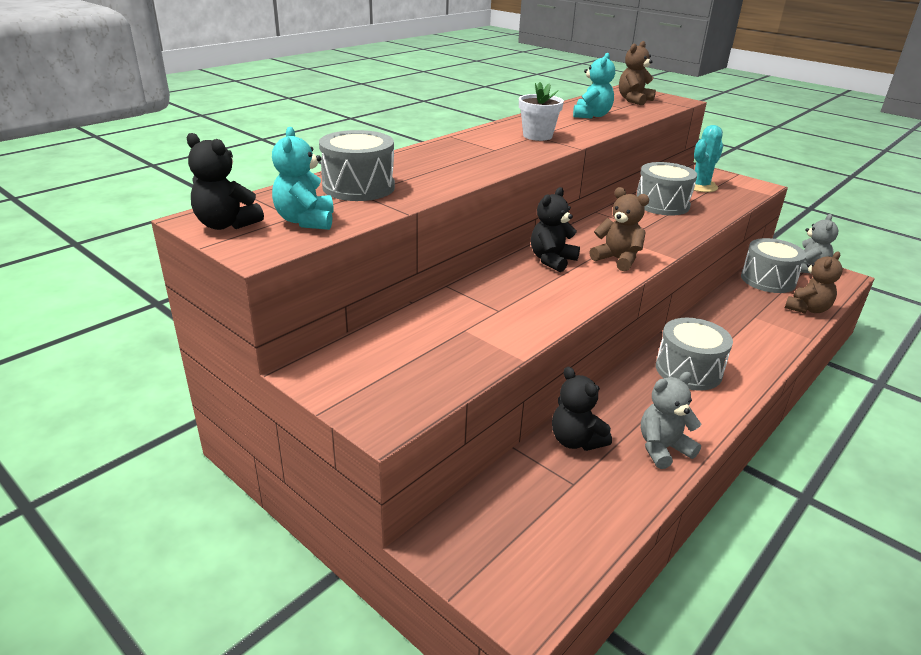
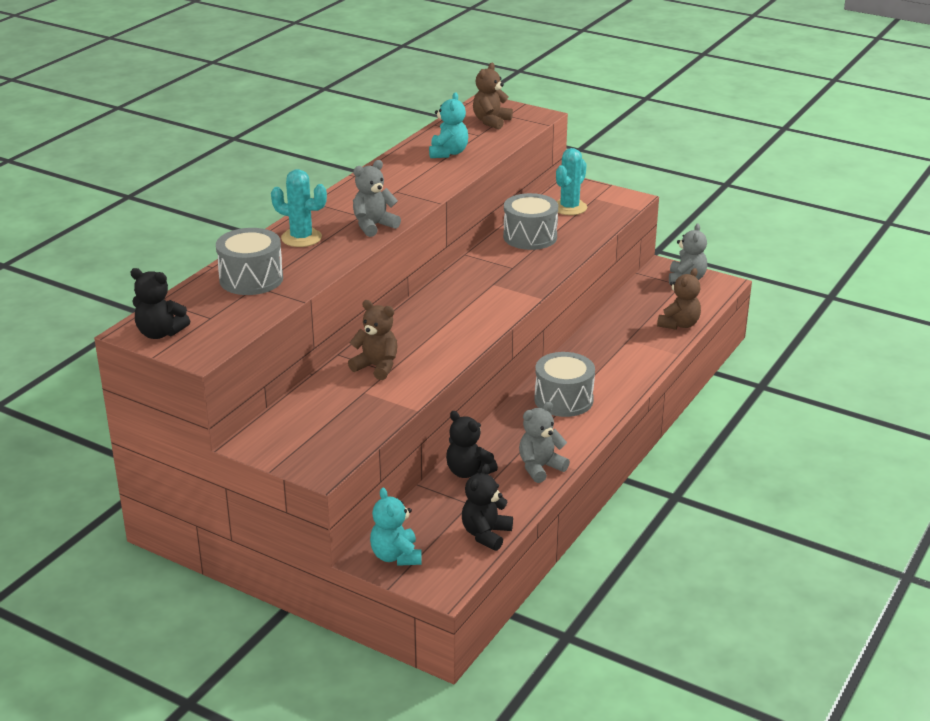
camera: 10 degrees left, 0 degrees up
turquoise teddy bear [272,127,334,230] -> turquoise teddy bear moved to [370,488,422,566]
white flower pot [519,82,564,141] -> none
black teddy bear [531,187,580,272] -> black teddy bear moved to [462,464,513,551]
brown teddy bear [589,187,649,271] -> brown teddy bear moved to [348,300,397,380]
grey drum [741,238,806,293] -> none
none -> turquoise cactus [271,169,327,247]
none -> grey teddy bear [353,160,401,237]

